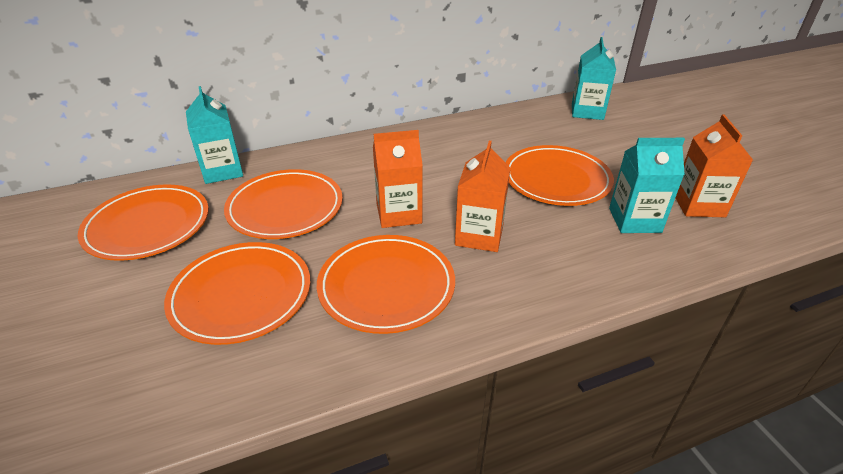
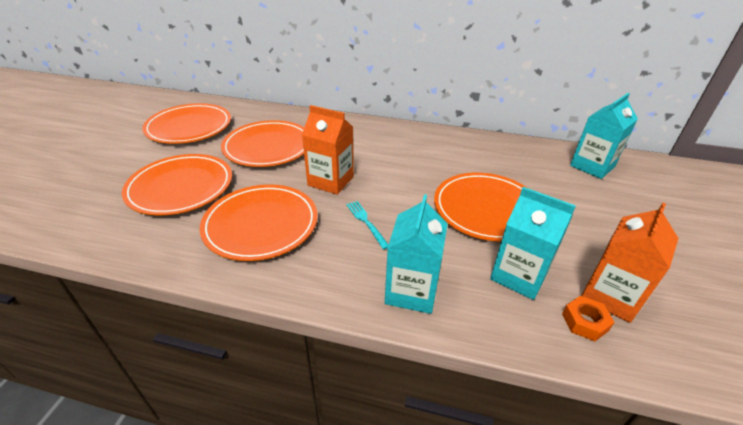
camera: 35 degrees right, 0 degrees up
turquoise carton [186,86,243,184] -> turquoise carton moved to [385,194,448,314]
orange carton [455,141,510,252] -> turquoise fork [346,201,389,250]
none -> orange nut [562,296,615,341]

